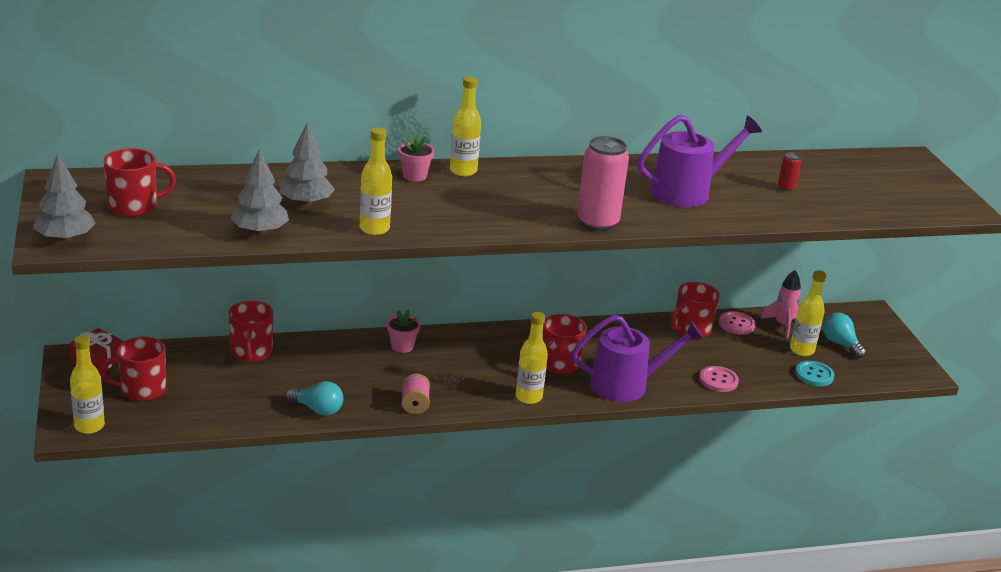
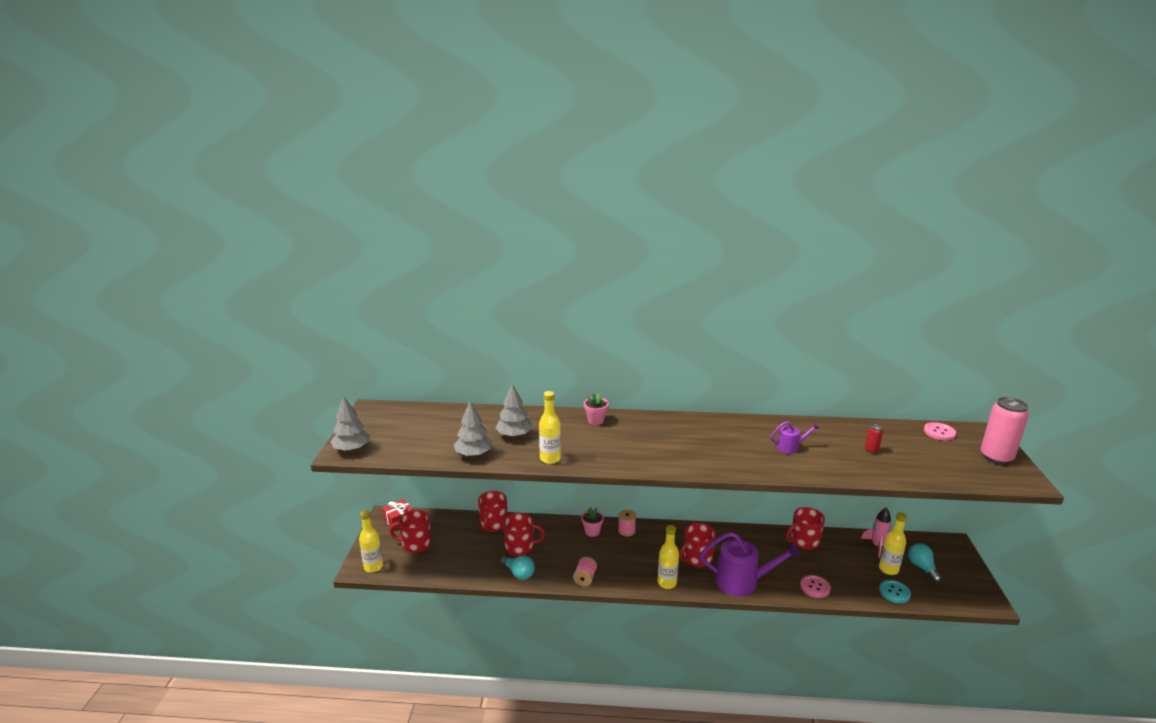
camera: 20 degrees right, 5 degrees down
red mug [104,148,176,217] -> red mug moved to [503,513,545,556]
yellow bottle [450,77,481,176] -> none
pink can [577,136,629,231] -> pink can moved to [981,397,1029,464]
purple watering can [638,115,762,207] -> purple watering can [770,421,819,454], size x0.49
pink button [719,311,756,335] -> pink button moved to [924,422,956,441]
none -> pink spool [618,509,636,537]

